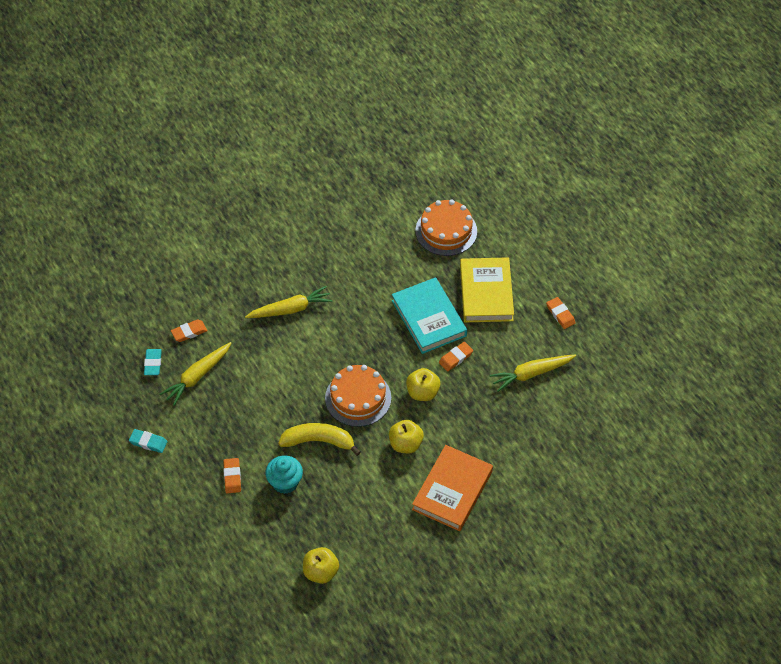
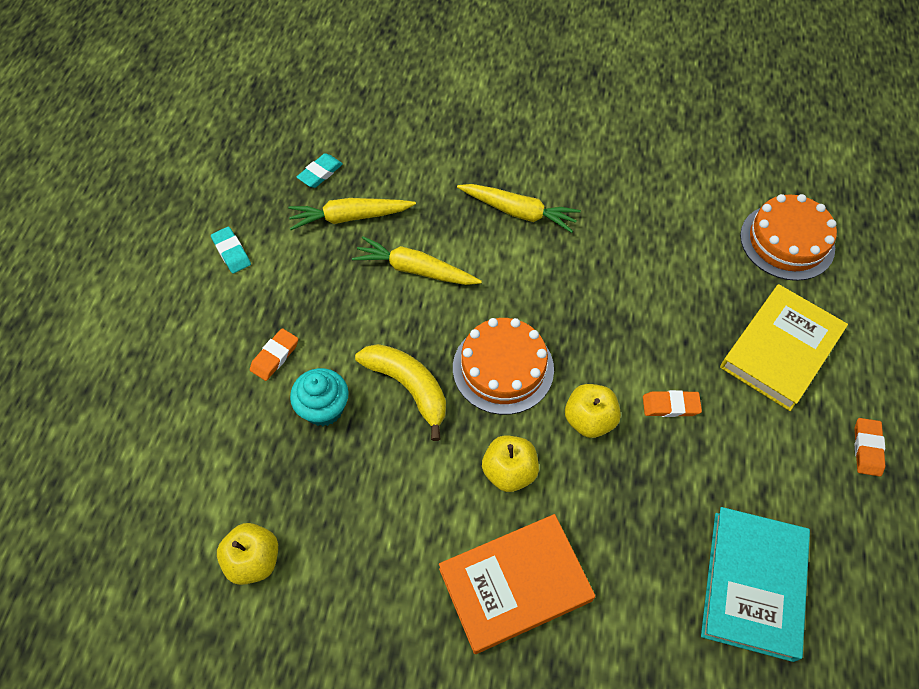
camera: 40 degrees right, 5 degrees up
orange eraser [171,319,207,342] -> none
turquoise book [392,277,467,354] -> turquoise book moved to [701,507,810,662]
yellow carrot [489,354,576,392] -> yellow carrot moved to [352,236,482,285]

